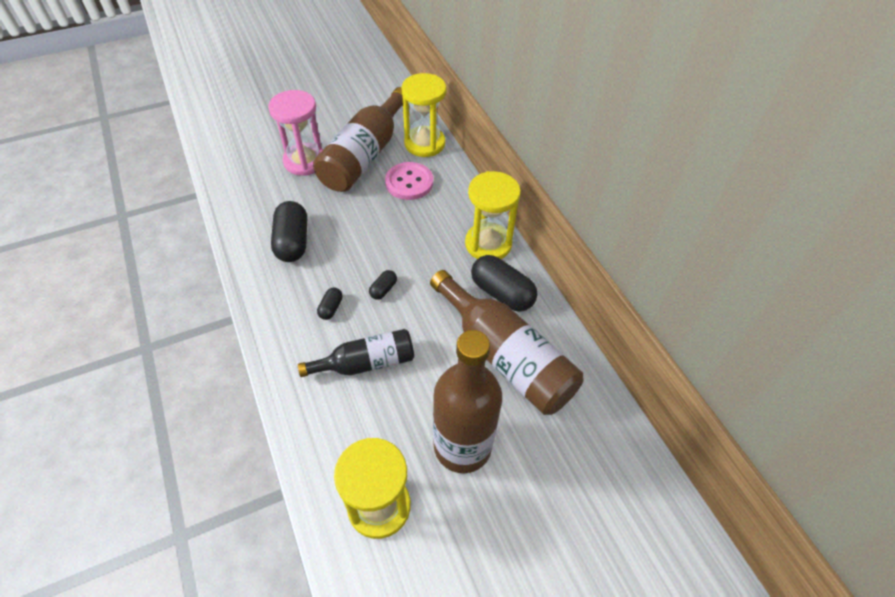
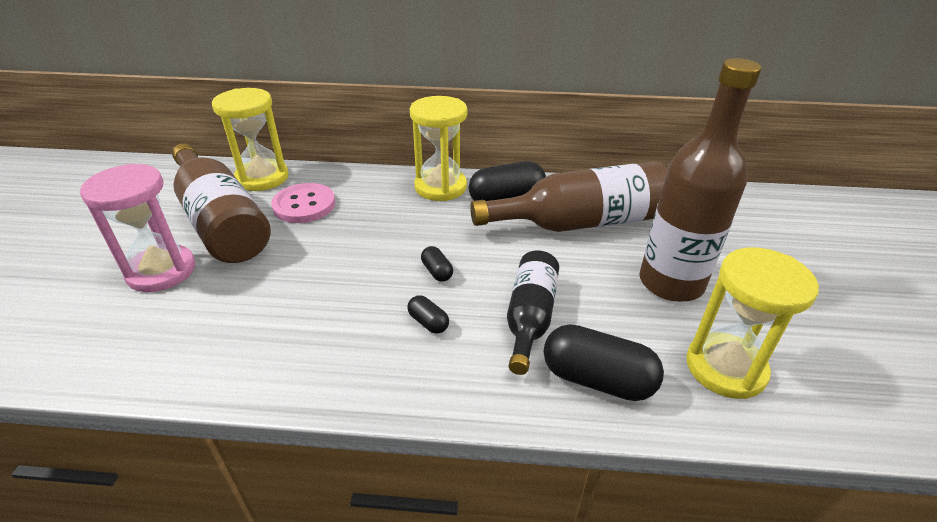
camera: 60 degrees left, 15 degrees down
black capsule [271,201,307,262] -> black capsule moved to [543,324,664,401]

